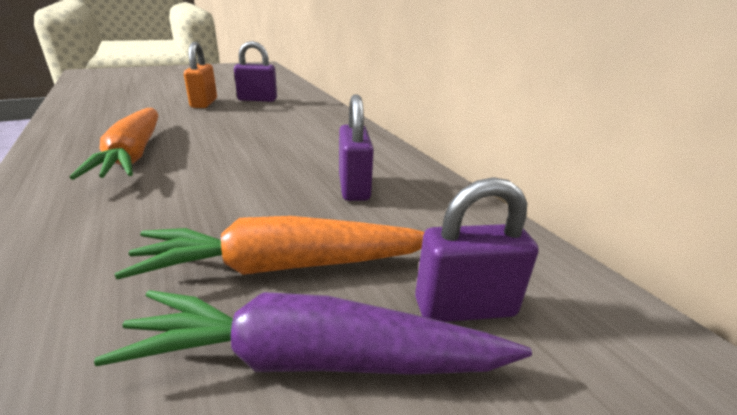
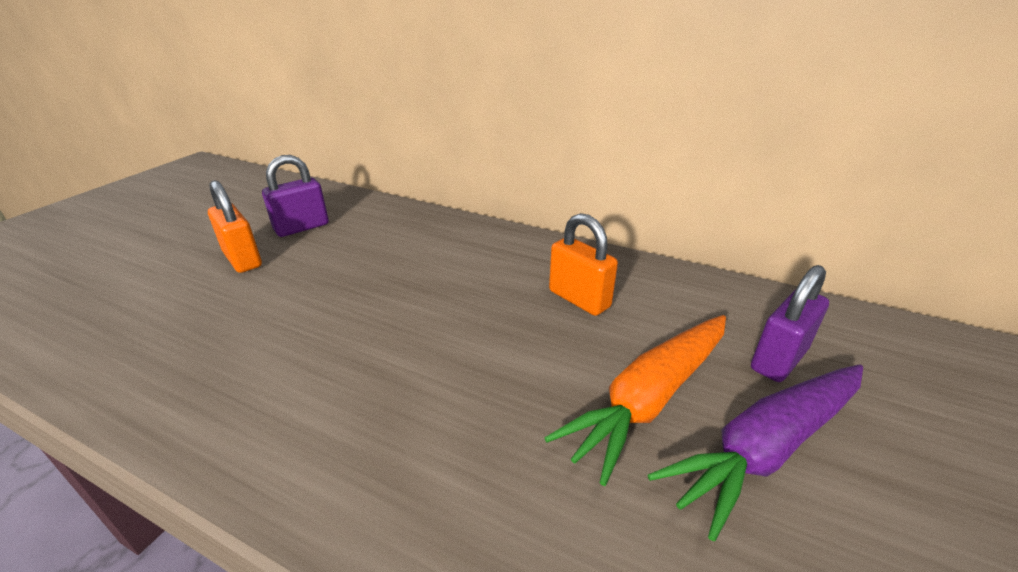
camera: 35 degrees left, 5 degrees up
orange carrot [69,108,159,180] -> none
purple padlock [339,95,374,201] -> orange padlock [549,213,618,316]

